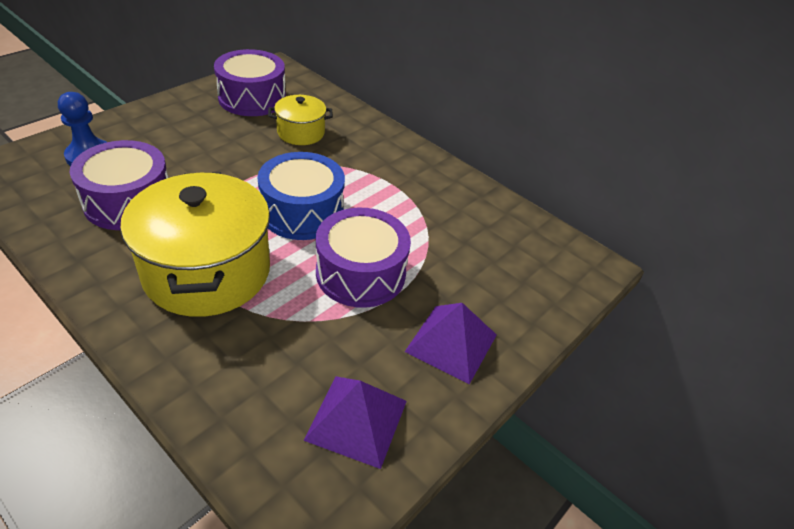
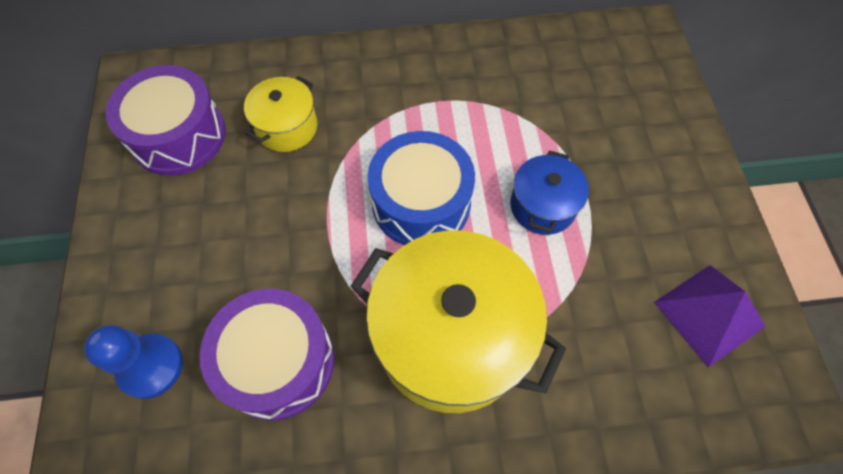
camera: 45 degrees left, 20 degrees up
purple drum [316,207,411,308] -> blue pot [510,151,589,235]
purple pyramid [405,303,497,384] -> none

